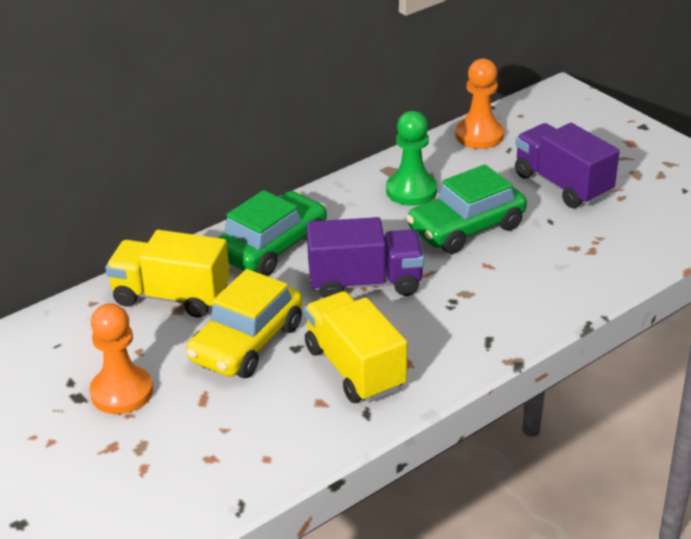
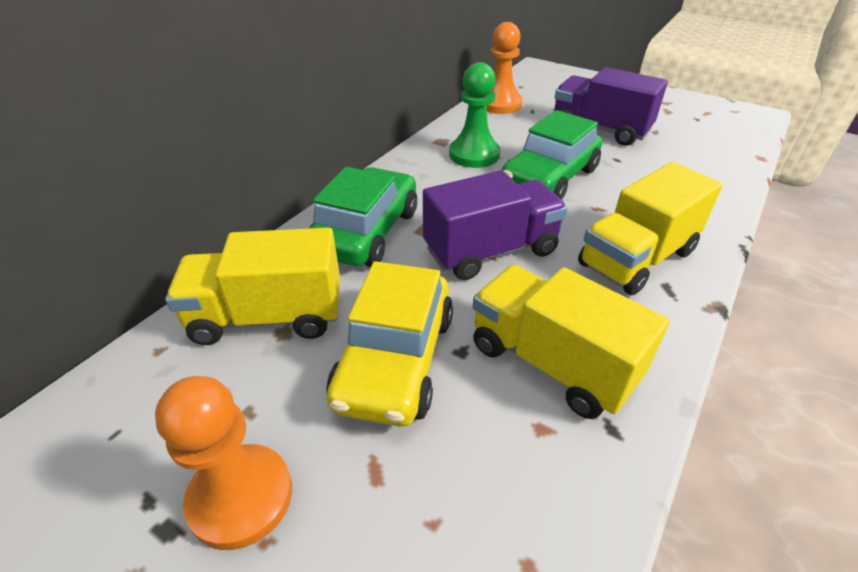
camera: 20 degrees left, 5 degrees up
none -> yellow truck [578,162,723,295]

